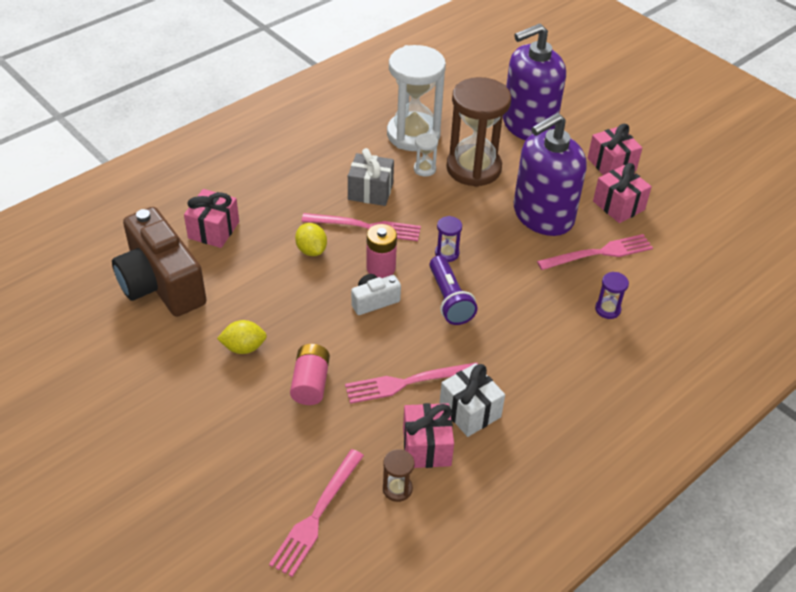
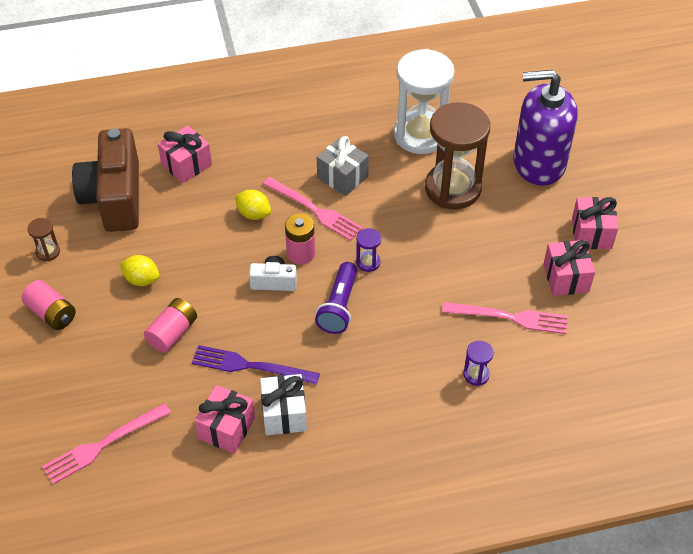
camera: 30 degrees right, 5 degrees up
yellow lemon [295,223,327,256] -> yellow lemon turned 60 degrees counterclockwise [235,190,271,220]
pink fork [345,362,478,404] -> purple fork [192,345,320,385]
brown hourglass [383,449,414,502] -> brown hourglass moved to [27,218,60,261]
white hourglass [414,133,438,177] -> none
purple soap dispenser [514,113,587,236] -> none
none -> pink battery [22,280,76,330]

